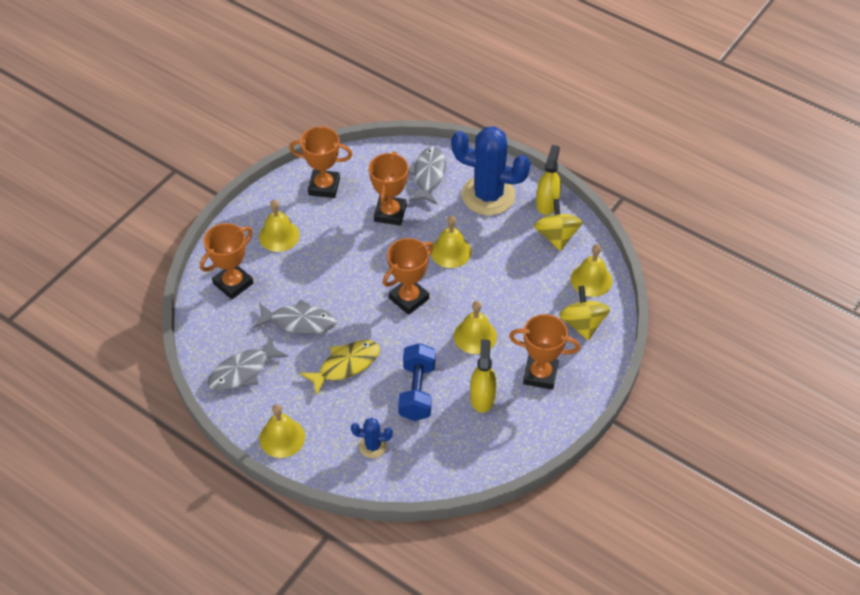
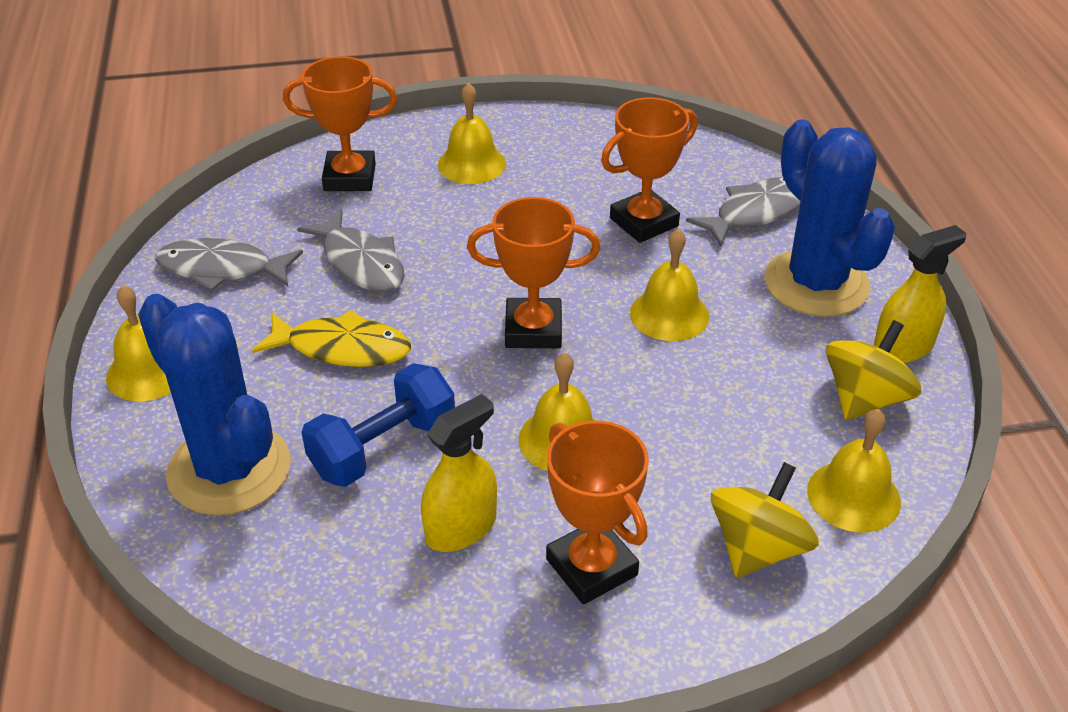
camera: 45 degrees right, 10 degrees down
orange trophy [289,127,352,198] -> none
blue cactus [351,418,393,458] -> blue cactus [138,294,291,515], size x2.22

